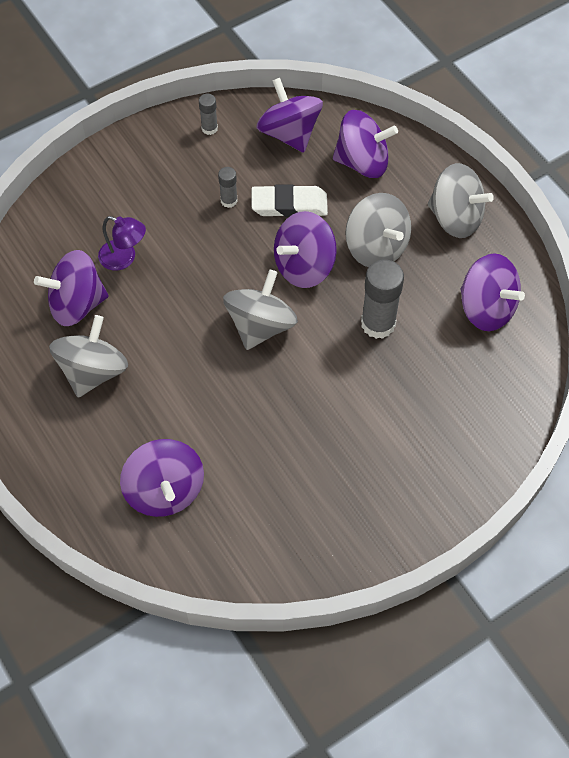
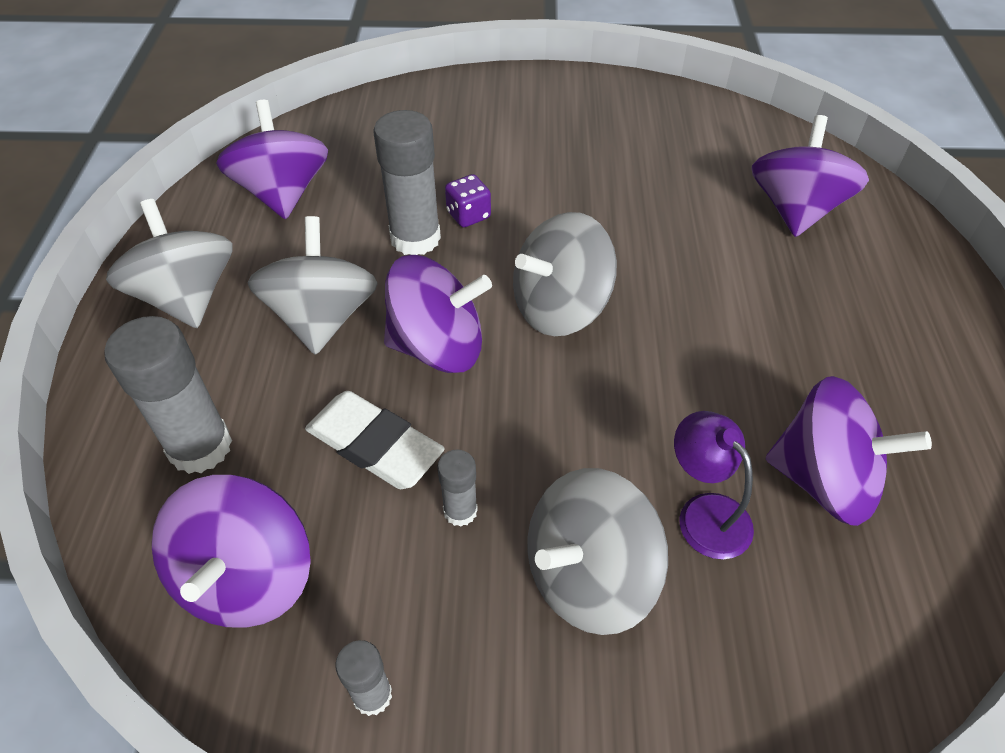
camera: 145 degrees left, 10 degrees down
grey spinning top [49,315,128,398] -> grey spinning top moved to [527,468,668,635]
purple spinning top [333,110,398,178] -> grey glue stick [104,316,232,474]
none -> purple dice [445,174,491,227]

